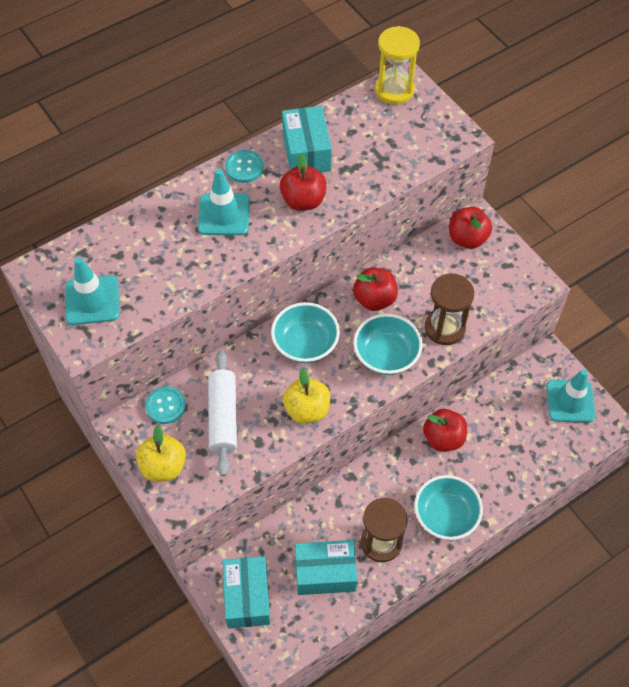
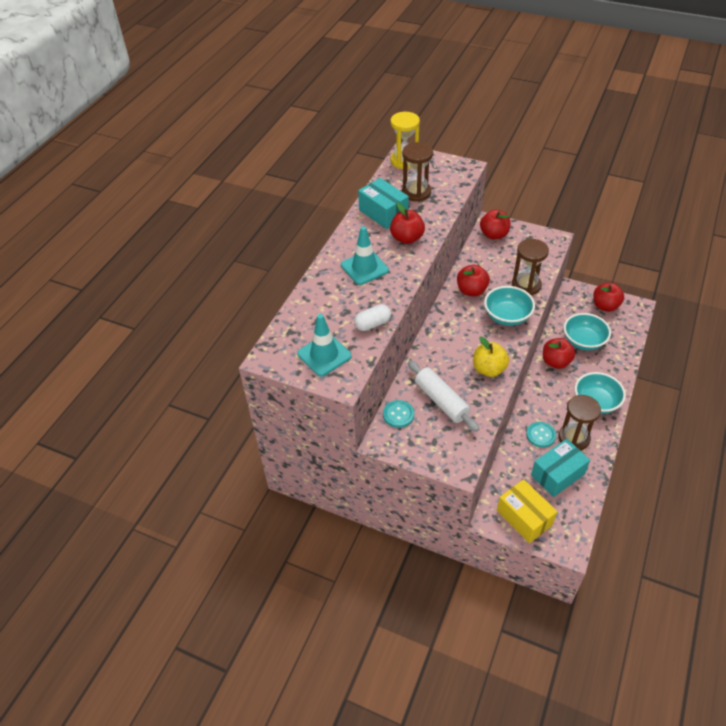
camera: 30 degrees left, 10 degrees down
yellow apple [136,425,186,482] -> none
turquoise box [223,556,270,628] -> yellow box [497,479,557,543]
turquoise button [225,150,264,183] -> turquoise button moved to [526,422,556,448]
turquoise bowl [271,302,340,363] -> turquoise bowl moved to [564,313,611,351]
turquoise traffic cone [546,369,596,422] -> red apple [593,283,624,312]
none -> white capsule [354,304,391,331]
none -> brown hourglass [402,142,433,202]

